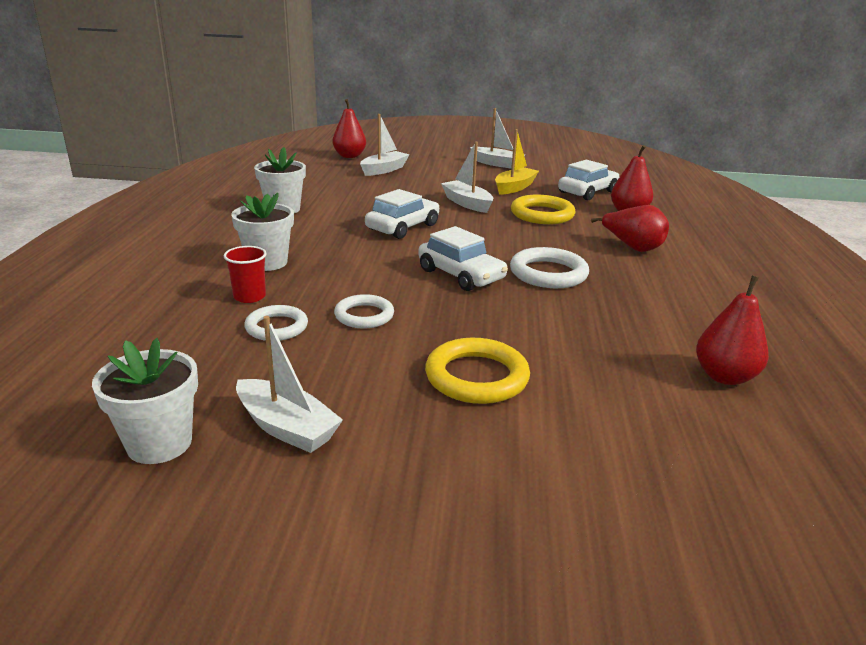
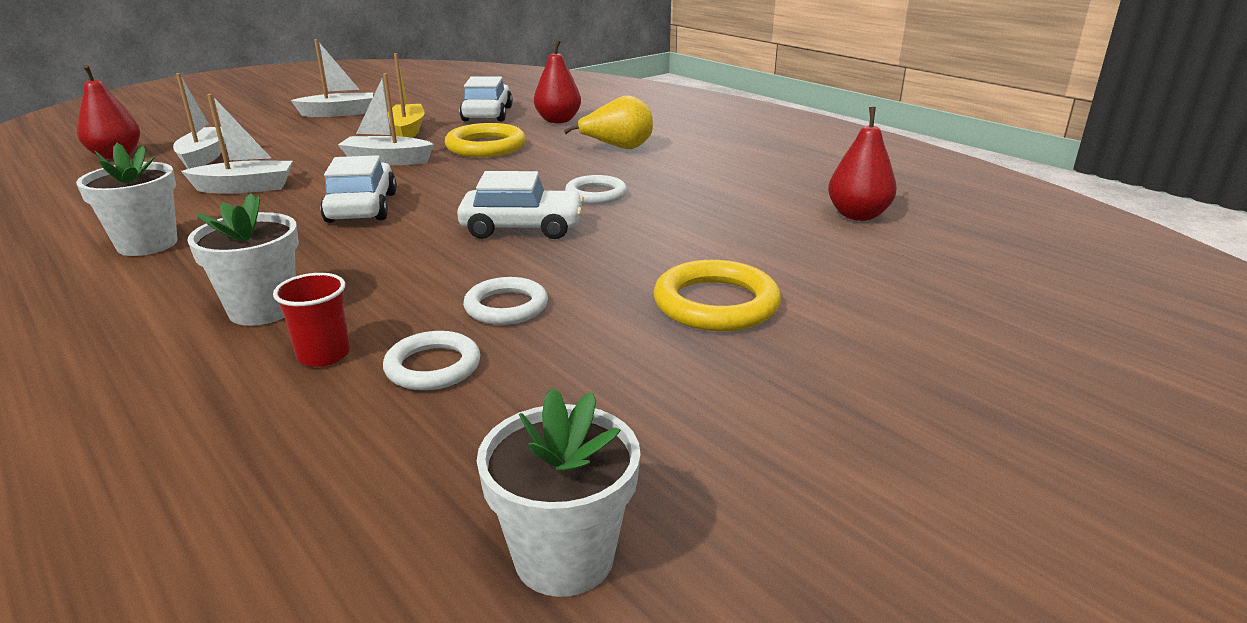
camera: 45 degrees left, 0 degrees up
white boat [236,316,343,453] -> white boat moved to [181,94,293,194]
white ring [510,247,589,288] -> white ring [565,175,627,204], size x0.66
red pear [591,205,669,252] -> yellow pear [564,95,653,149]

